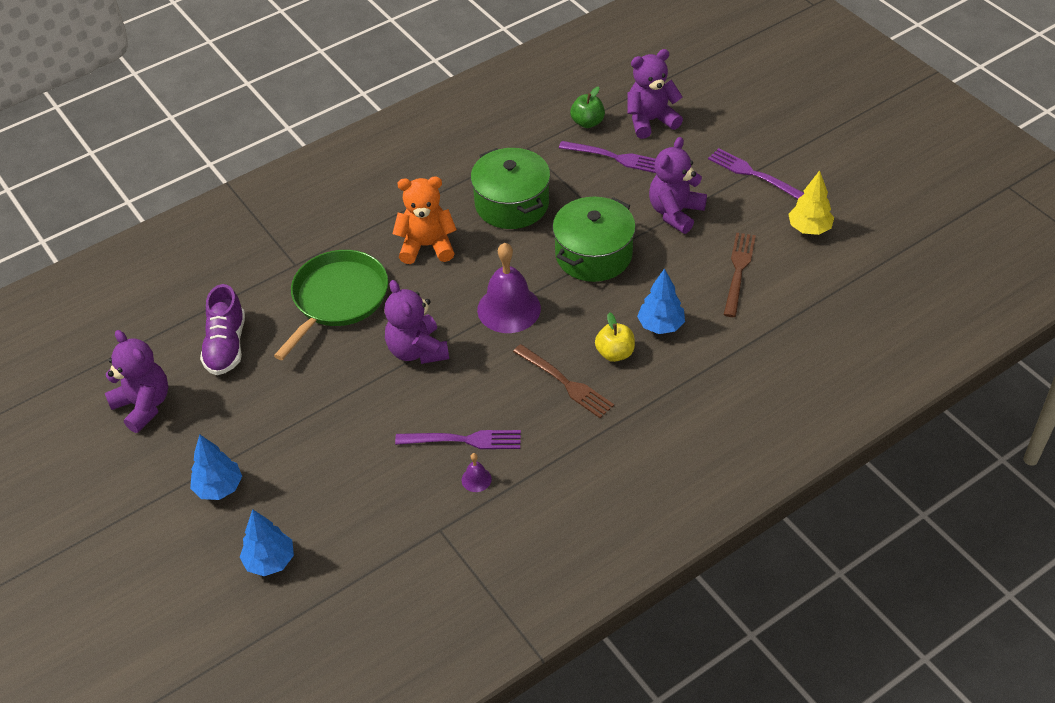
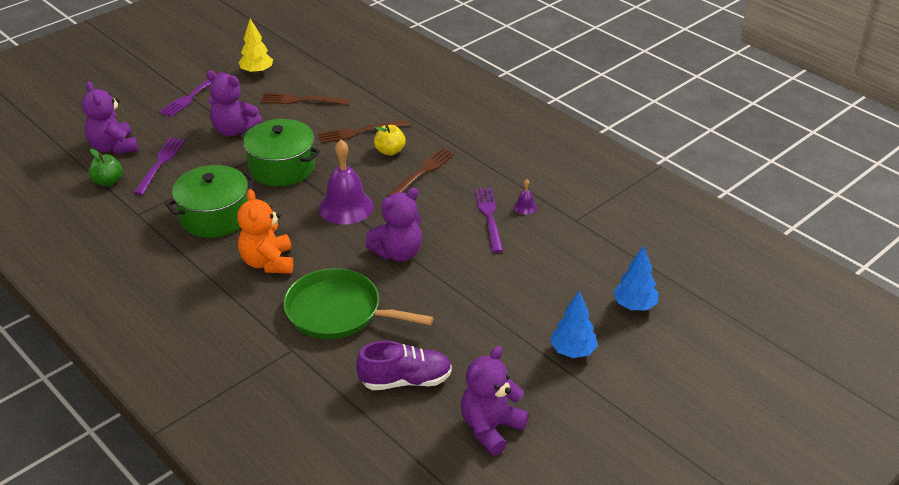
camera: 100 degrees left, 10 degrees down
blue tree [637,268,685,334] -> brown fork [318,120,410,143]

